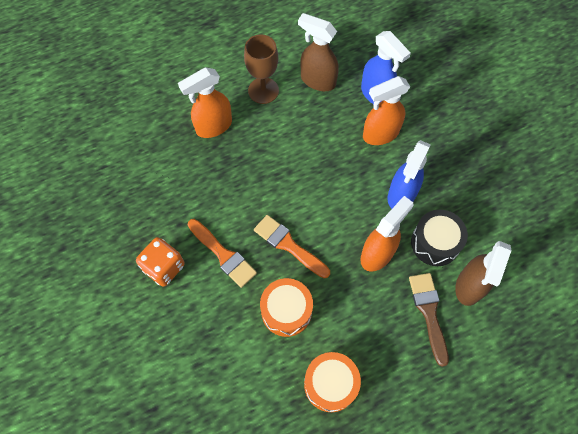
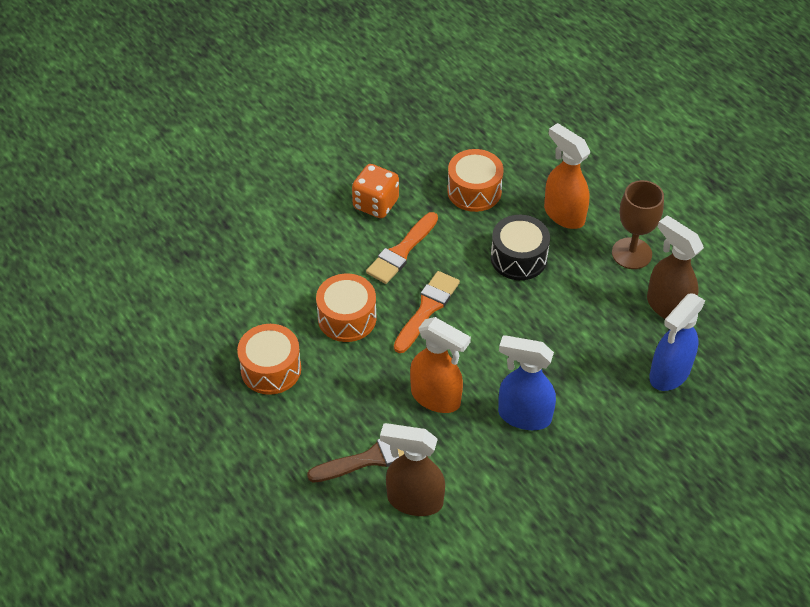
camera: 80 degrees right, 15 degrees down
brown spray bottle [298,13,339,91] -> brown spray bottle turned 60 degrees counterclockwise [647,215,704,319]
orange spray bottle [363,76,410,145] -> none
black drum [411,210,468,266] -> black drum moved to [491,215,550,280]
none -> orange drum [447,149,503,212]

